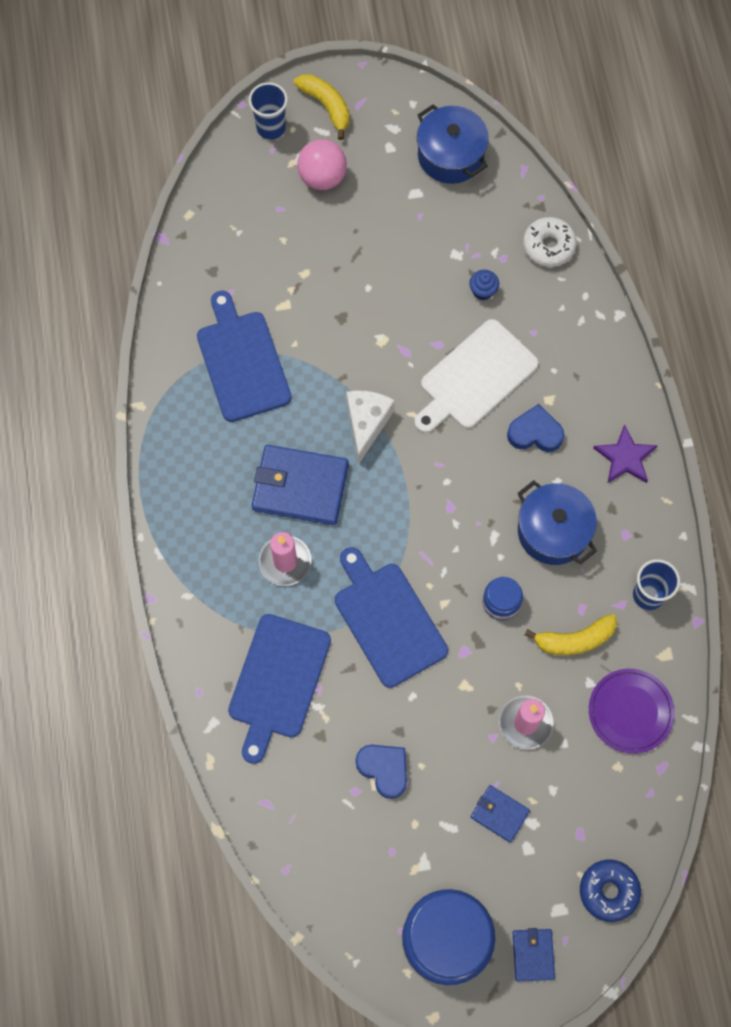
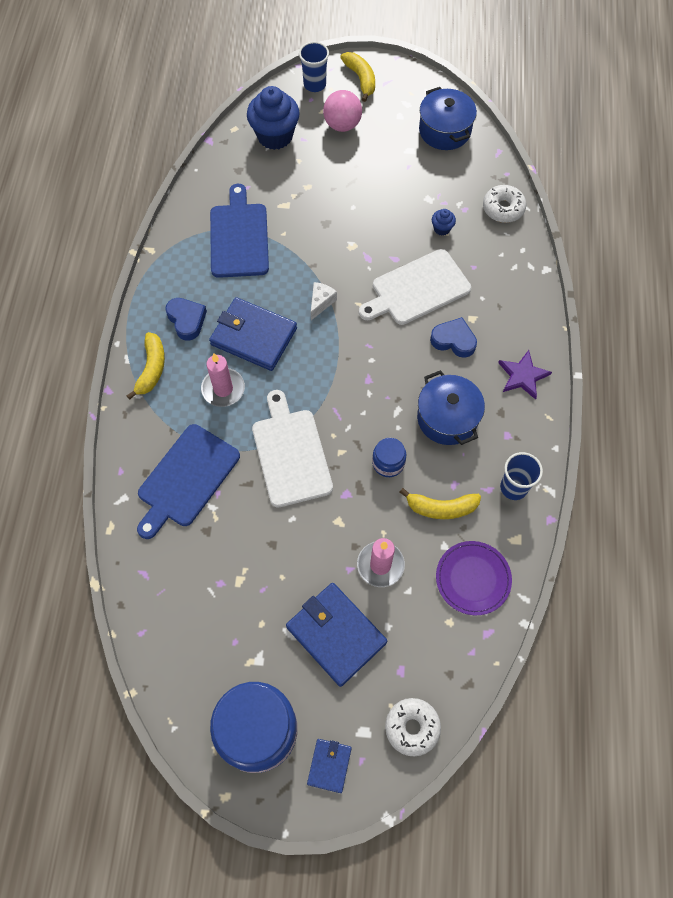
camera: 15 degrees right, 5 degrees down
blue cutting board [335,547,448,688] -> white cutting board [252,390,333,508]
white cheese [346,391,395,463] -> white cheese [311,282,337,320], size x0.64
blue heart [356,745,407,799] -> blue heart moved to [165,298,207,341]
blue wallet [471,785,530,843] -> blue wallet [286,583,387,687], size x1.92
blue donut [580,859,641,922] -> white donut [385,698,441,757]
none -> yellow banana [127,332,165,400]
none -> blue cupcake [247,86,300,150]

